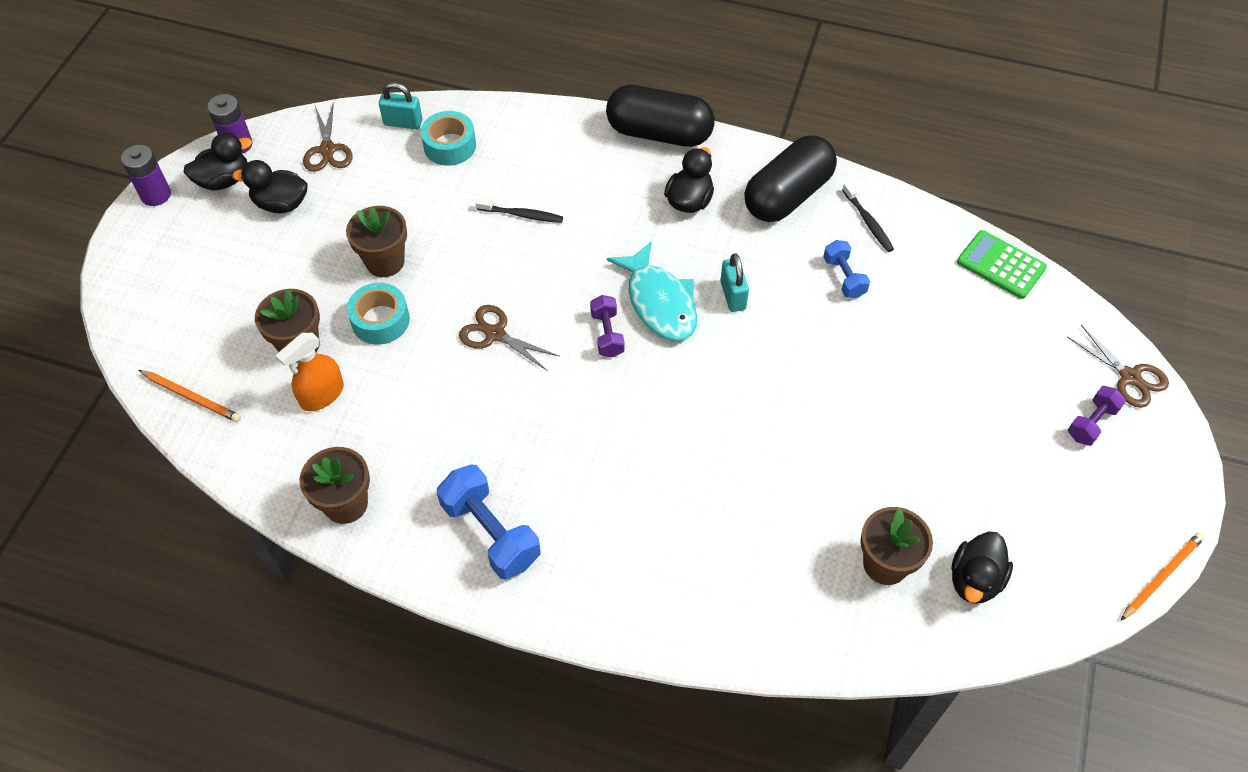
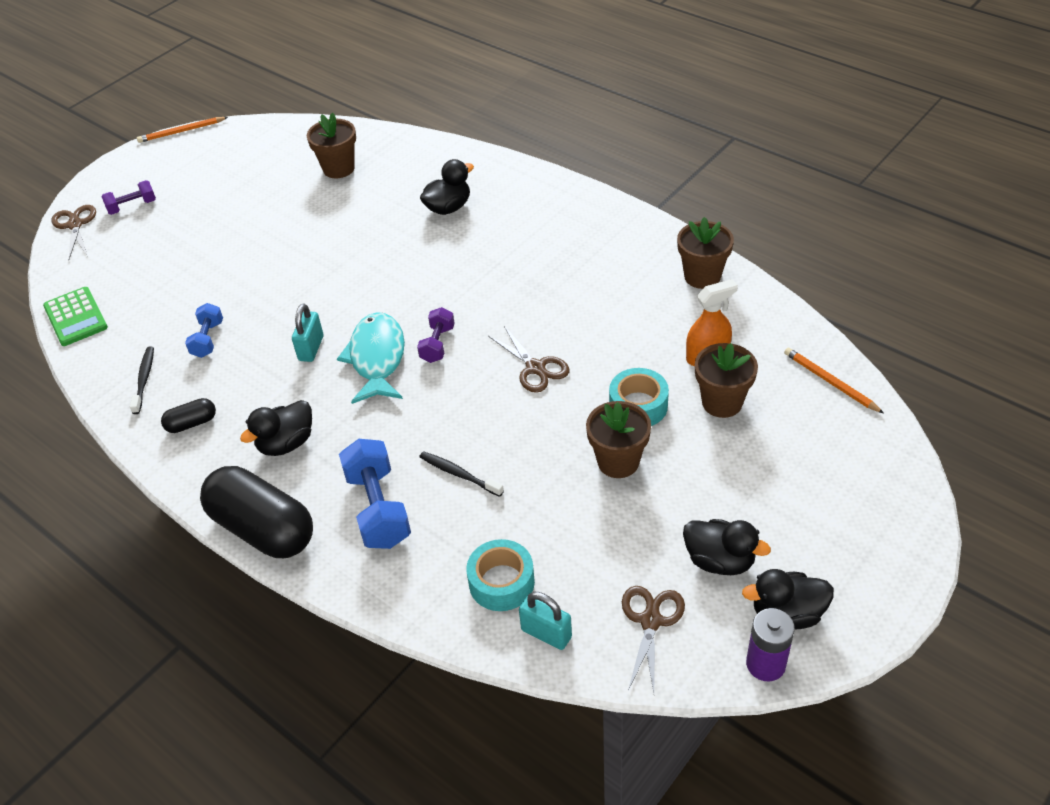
camera: 155 degrees left, 10 degrees down
purple battery [121,145,171,206] -> none
blue dumbbell [437,465,540,579] -> blue dumbbell moved to [339,439,411,549]
black capsule [744,135,837,222] -> black capsule [161,398,216,433], size x0.45
black duck [951,531,1013,604] -> black duck moved to [420,159,474,215]

